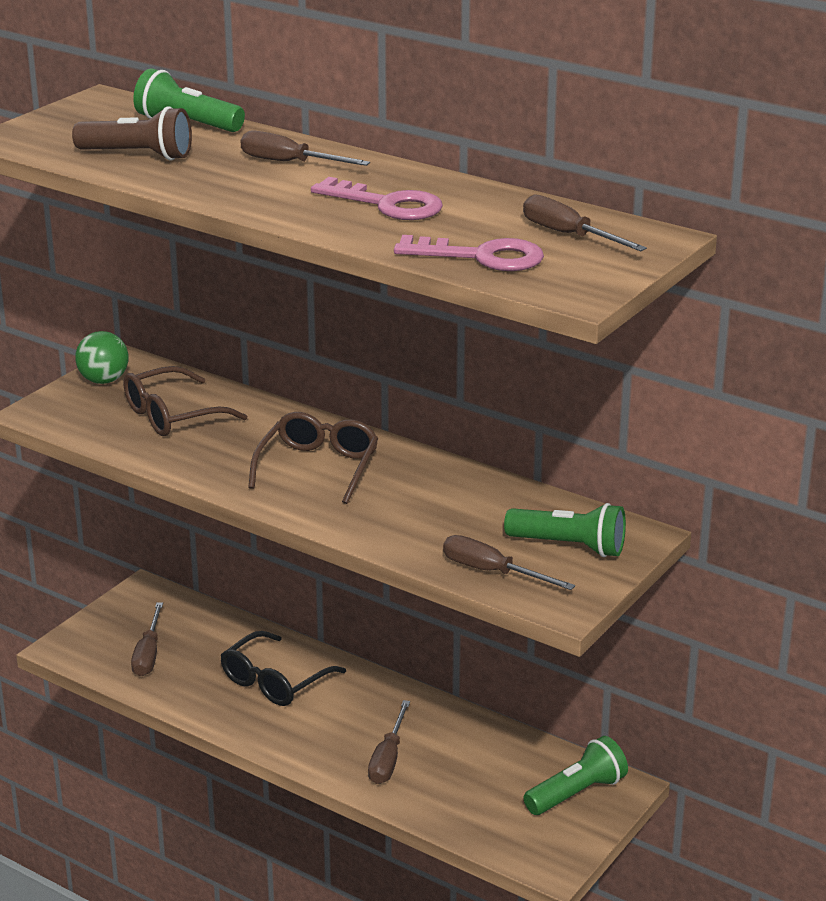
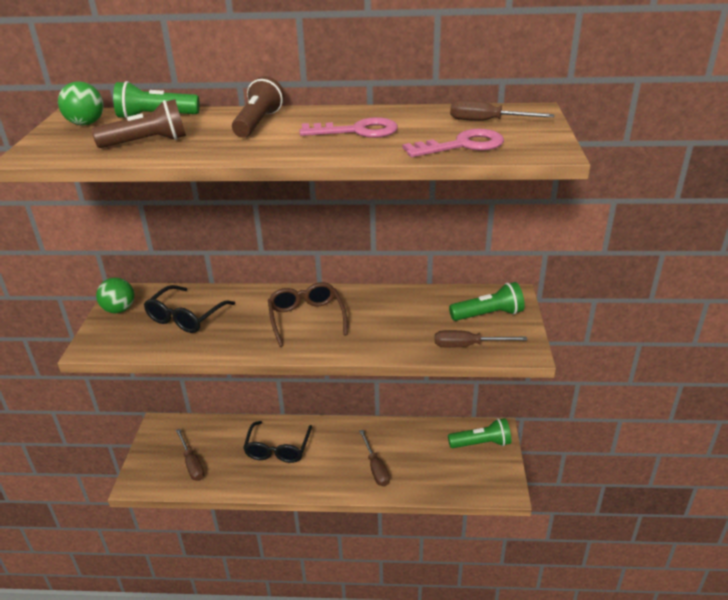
camera: 30 degrees left, 5 degrees up
brown glasses [124,366,247,436] -> black glasses [144,285,235,333]
brown screwdriver [240,130,370,166] -> brown flashlight [232,76,284,138]
green flashlight [524,736,628,815] -> green flashlight turned 60 degrees clockwise [448,418,511,448]
none -> green ball [58,82,104,126]

